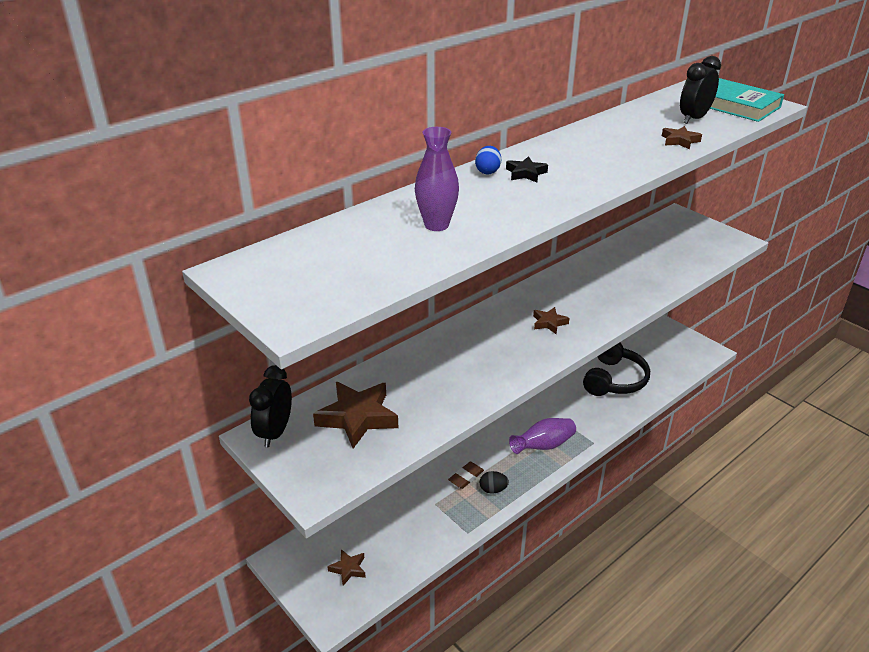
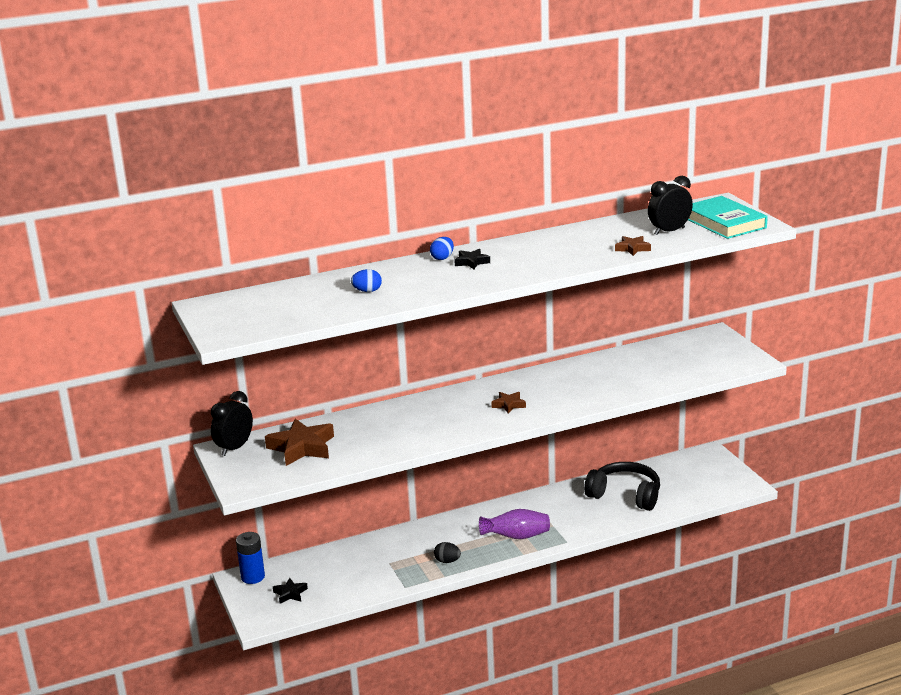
camera: 20 degrees right, 10 degrees down
brown star [327,549,366,585] -> black star [273,578,308,604]
purple vase [415,127,459,231] -> blue egg [351,269,382,292]
brown eraser [448,462,484,489] -> none
black headphones [583,343,650,396] -> black headphones turned 105 degrees counterclockwise [584,462,660,511]
none -> blue battery [236,532,265,584]

